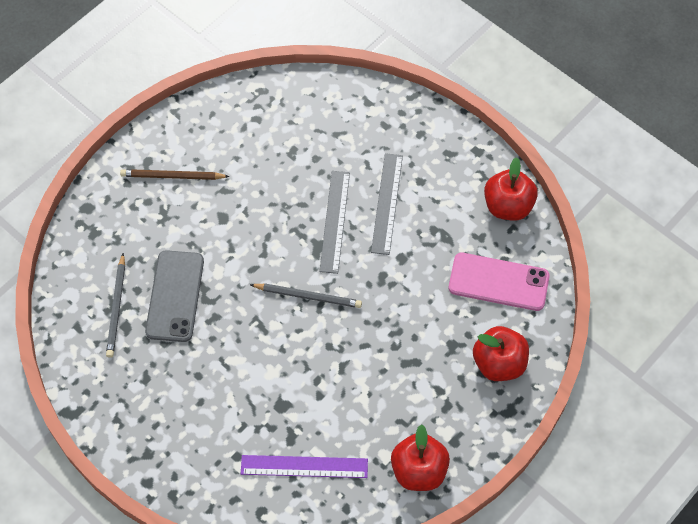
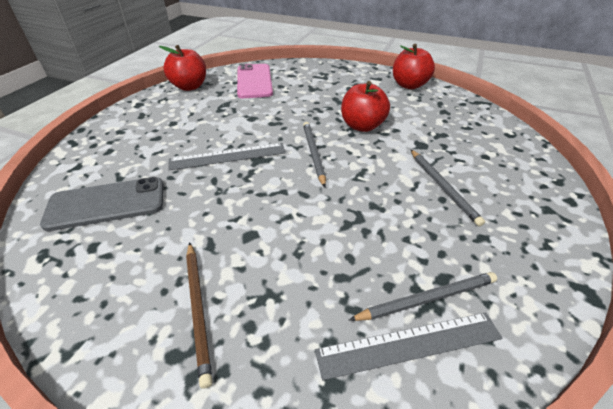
camera: 110 degrees left, 20 degrees down
grey phone [145,250,204,342] -> grey phone moved to [40,177,163,231]
purple ruler [241,455,368,478] -> none
grey ruler [371,153,403,255] -> grey ruler moved to [315,312,503,380]
red apple [473,326,529,381] -> red apple moved to [341,81,390,132]
none -> grey pencil [410,149,485,226]

